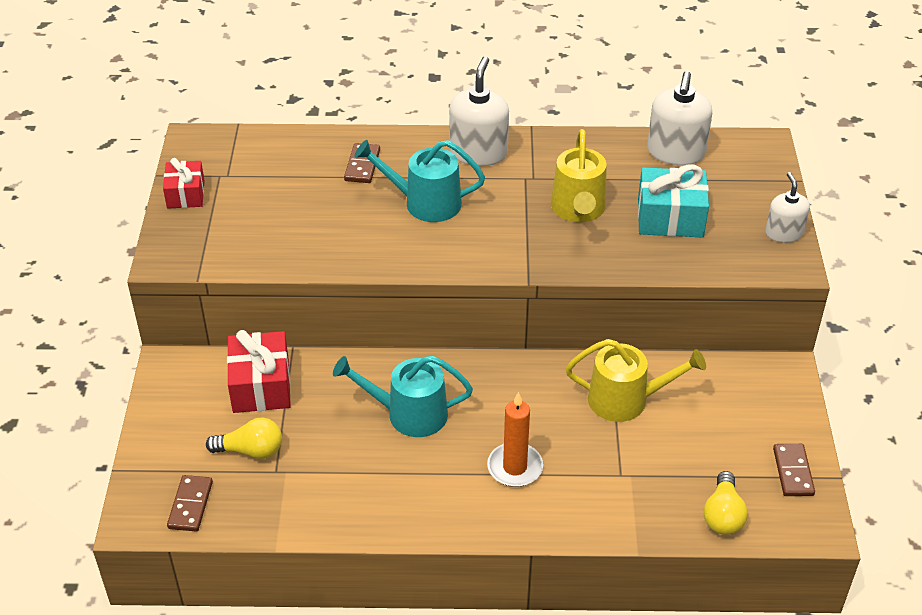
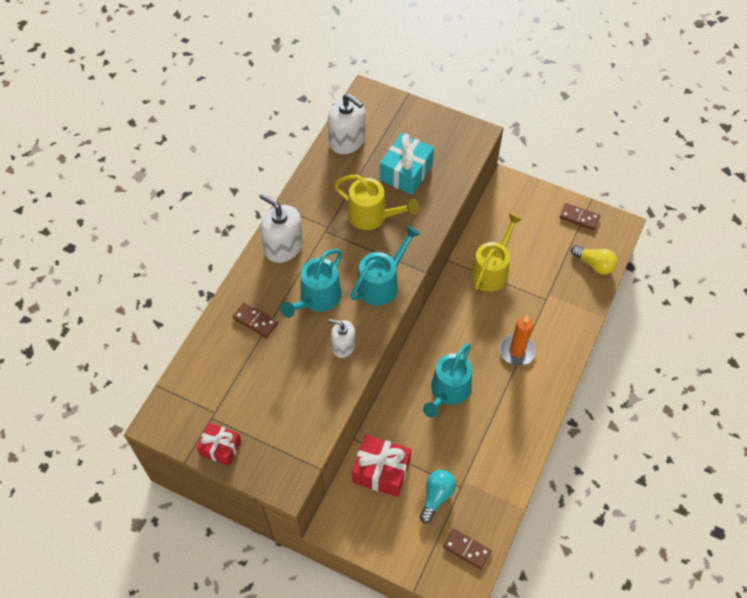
camera: 65 degrees left, 15 degrees up
yellow light bulb [206,417,282,459] -> turquoise light bulb [420,470,456,523]
white soap dispenser [765,172,810,243] -> white soap dispenser moved to [328,319,355,358]
none -> turquoise watering can [350,226,420,306]

